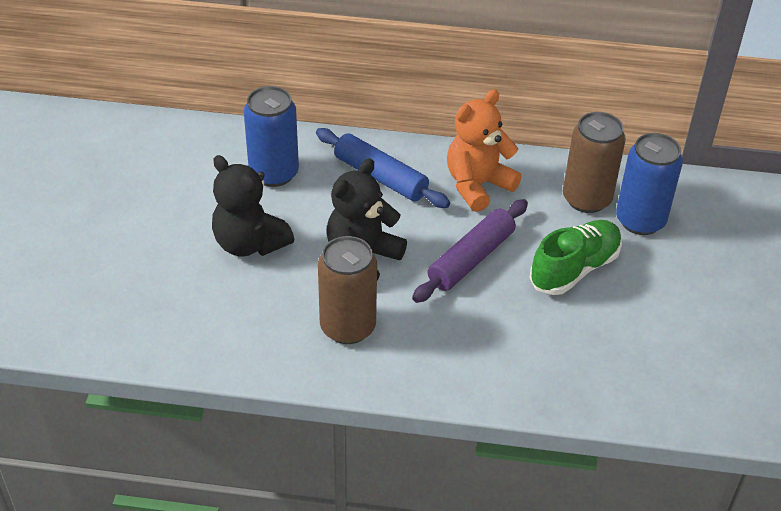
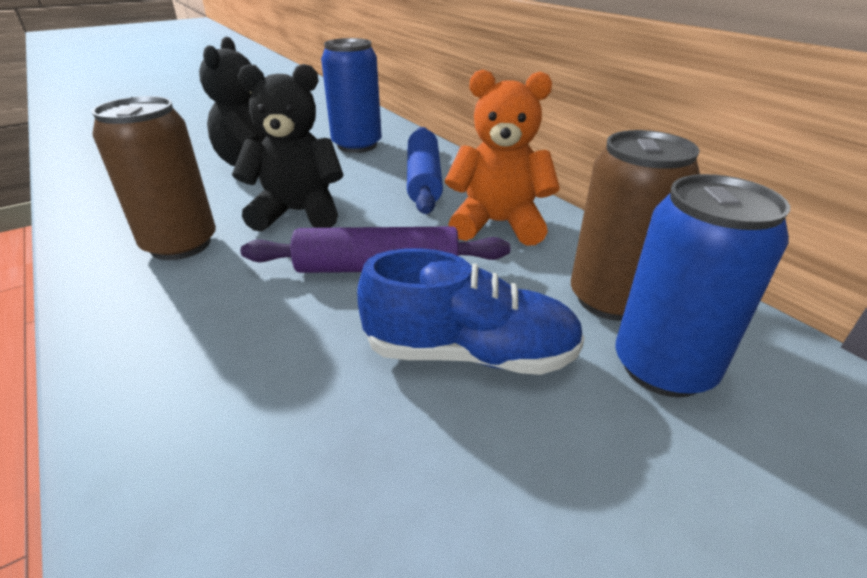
camera: 50 degrees right, 10 degrees down
green shoe [529,220,622,295] -> blue shoe [357,248,585,375]

